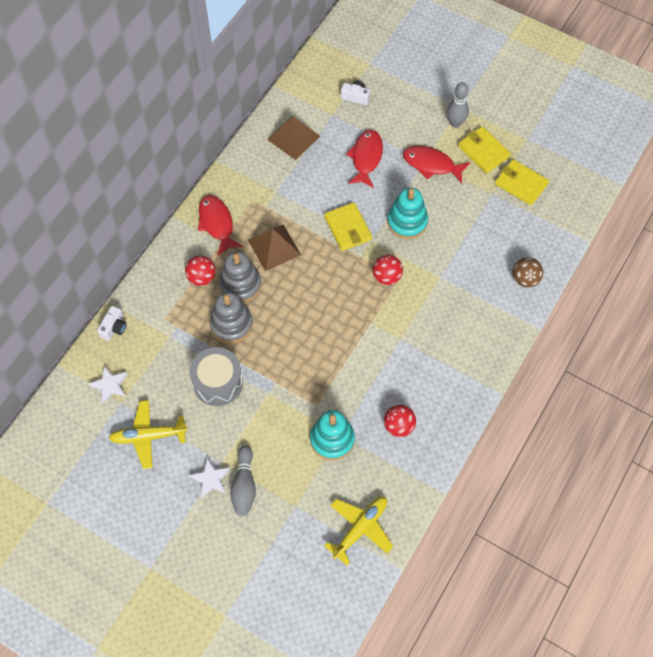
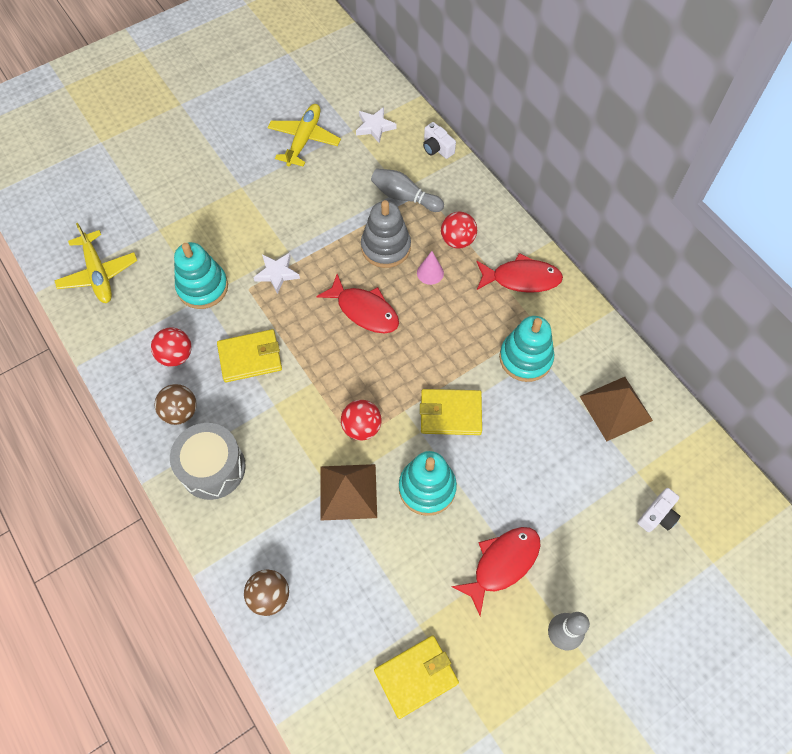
camera: 115 degrees right, 0 degrees up
white star [189,458,230,498] -> white star moved to [253,253,300,294]
grey drum [190,347,243,406] -> grey drum moved to [170,423,246,500]
grey stacking toy [219,252,261,303] -> pink cone [417,251,444,285]
grey bowling pin [230,446,256,516] -> grey bowling pin moved to [371,168,444,212]
brown pyramid [248,224,301,271] -> brown pyramid moved to [320,464,377,521]
red fish [346,130,383,188] -> red fish moved to [316,274,399,333]
yellow wallet [458,126,511,173] -> yellow wallet moved to [217,329,282,382]
none -> brown ball [154,384,197,425]
none -> turquoise stacking toy [499,316,554,382]

